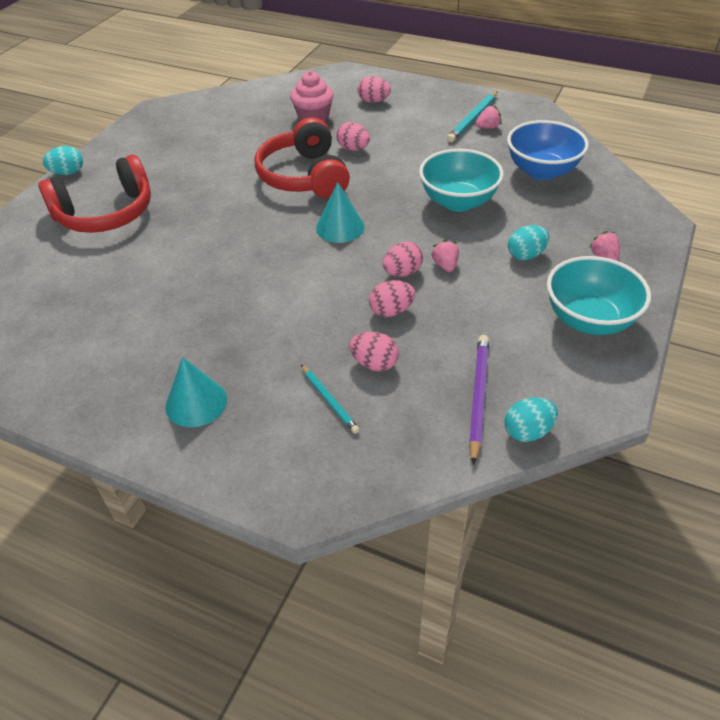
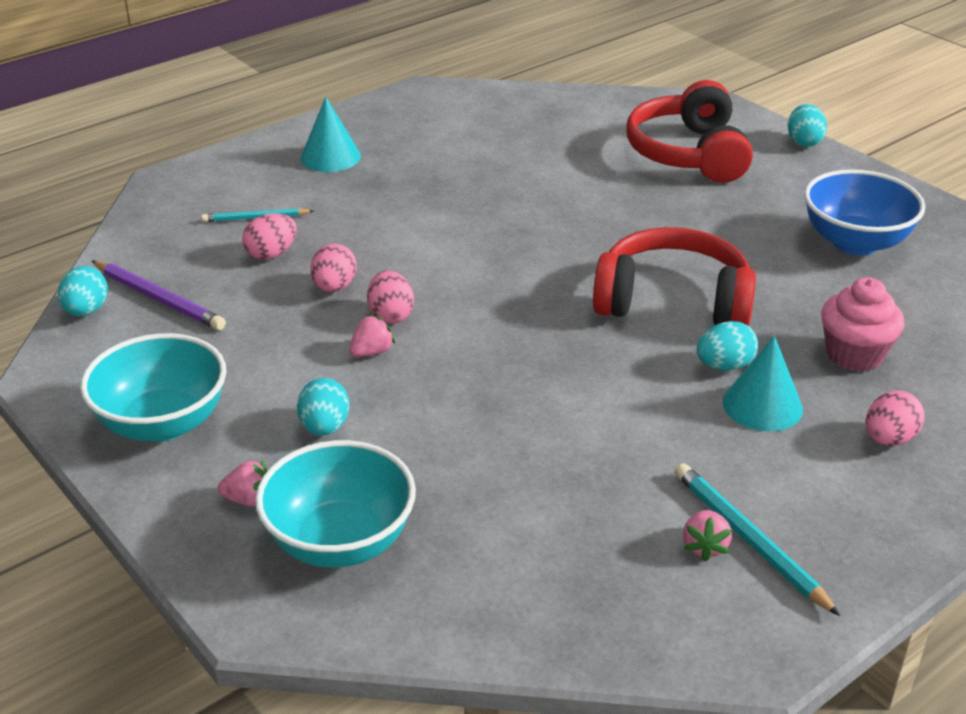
camera: 115 degrees right, 10 degrees down
turquoise cone [316,182,364,243] -> turquoise cone moved to [723,336,803,431]
pink egg [336,122,370,151] -> turquoise egg [697,321,758,371]
turquoise bowl [419,149,504,212] -> turquoise bowl moved to [255,440,416,568]
pink strawberry [431,240,459,272] -> pink strawberry turned 60 degrees counterclockwise [349,315,395,357]
blue bowl [507,120,589,180] -> blue bowl moved to [804,169,925,255]

